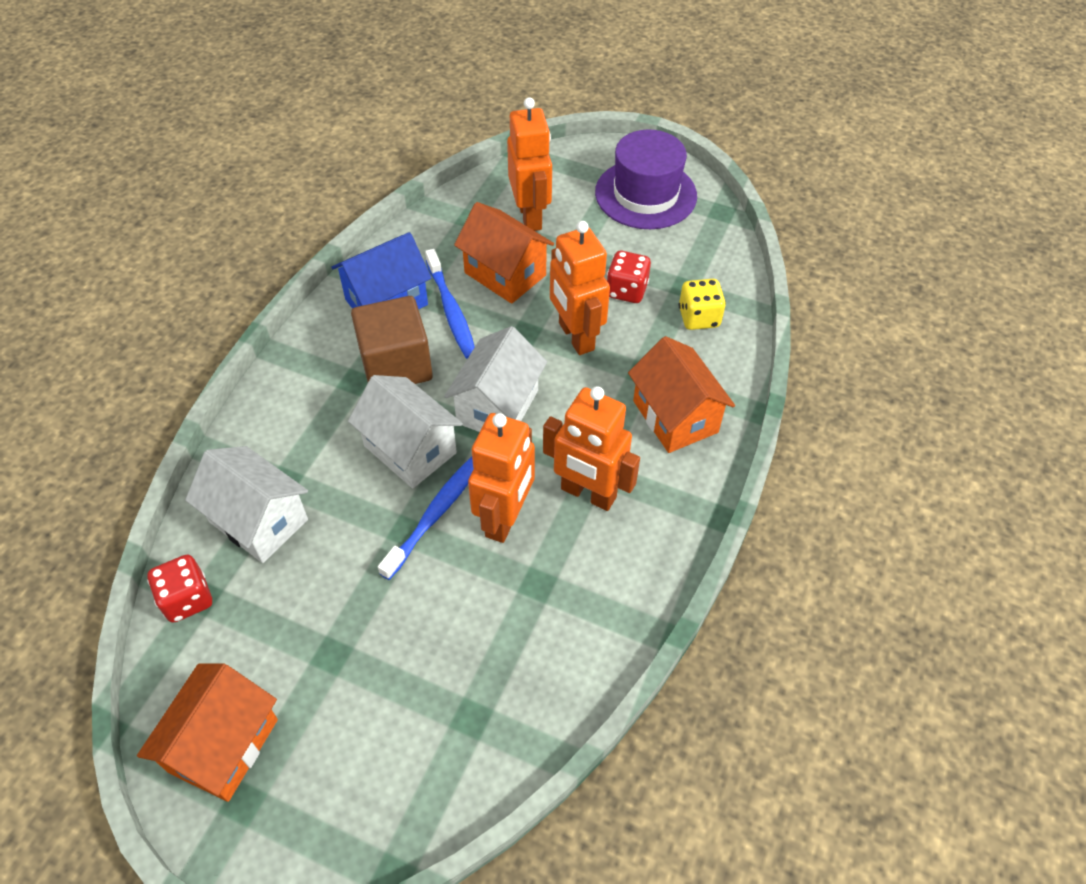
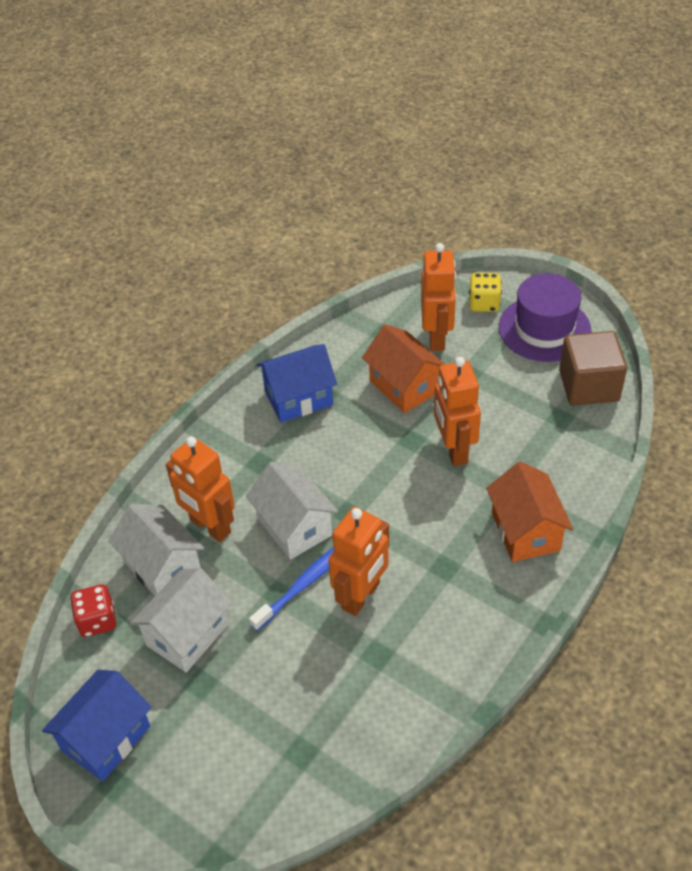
camera: 15 degrees right, 5 degrees down
orange house [137,663,278,802] -> blue house [42,670,151,781]
brown cube [351,296,433,384] -> brown cube moved to [559,331,627,406]
blue toothbrush [425,249,475,359] -> none
white house [444,326,547,432] -> white house moved to [130,568,232,672]
orange robot [543,386,640,511] -> orange robot moved to [166,436,235,542]
red dice [607,251,651,303] -> none
yellow dice [679,279,726,330] -> yellow dice moved to [469,273,502,312]

